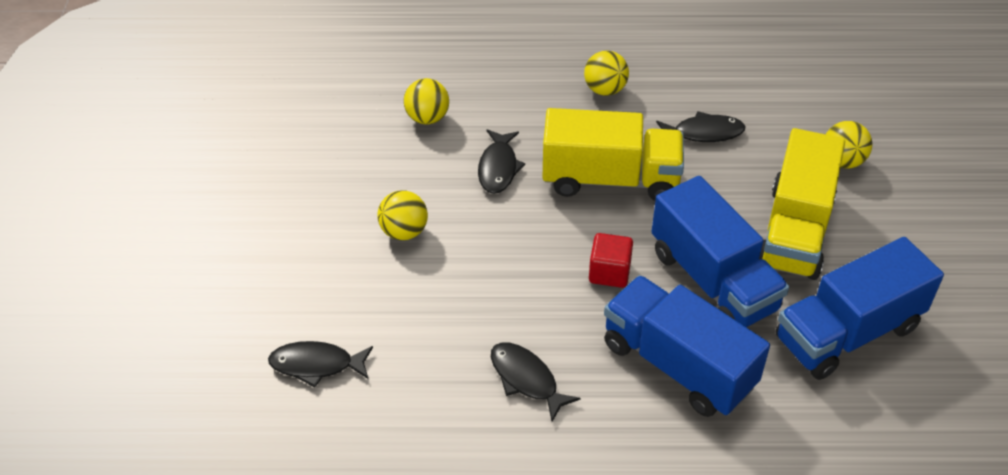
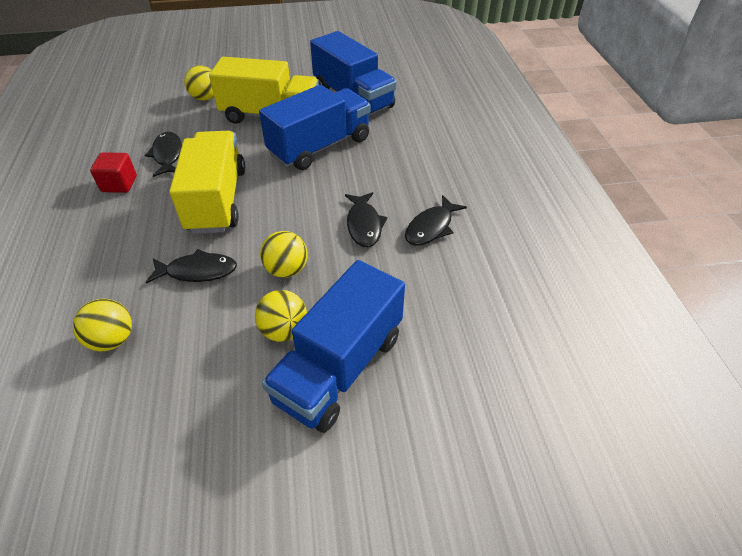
camera: 100 degrees left, 0 degrees up
black fish [268,341,373,388] -> black fish moved to [345,192,388,247]
yellow ball [584,50,629,96] -> yellow ball moved to [260,231,308,278]
red cube [589,233,633,288] -> red cube moved to [90,152,137,193]
blue truck [604,275,770,417] -> blue truck moved to [262,260,405,433]

